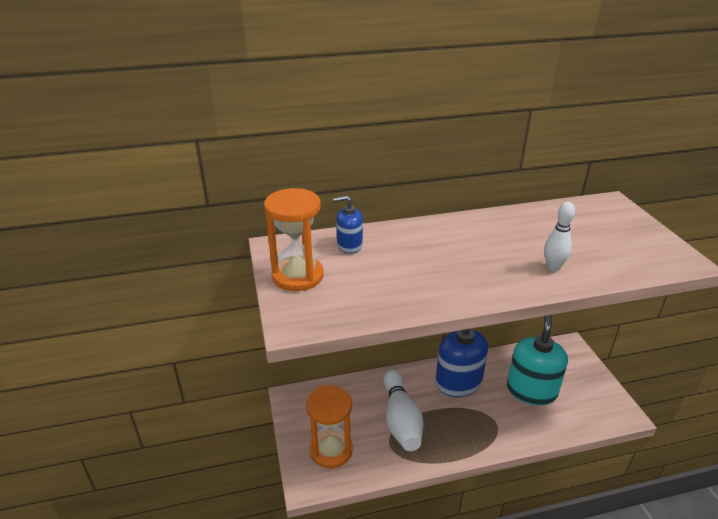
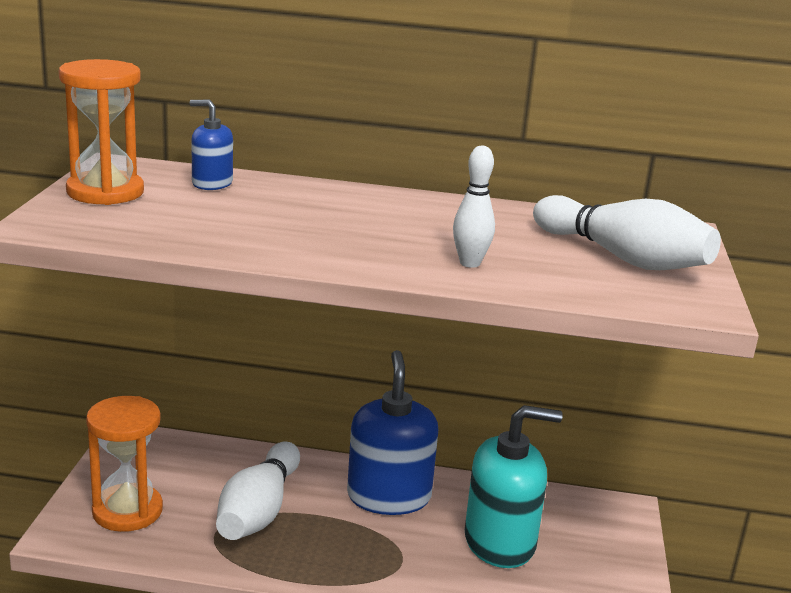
camera: 20 degrees right, 10 degrees down
turquoise soap dispenser [507,315,568,405] -> turquoise soap dispenser turned 45 degrees clockwise [465,405,563,568]
none -> white bowling pin [533,195,721,270]

